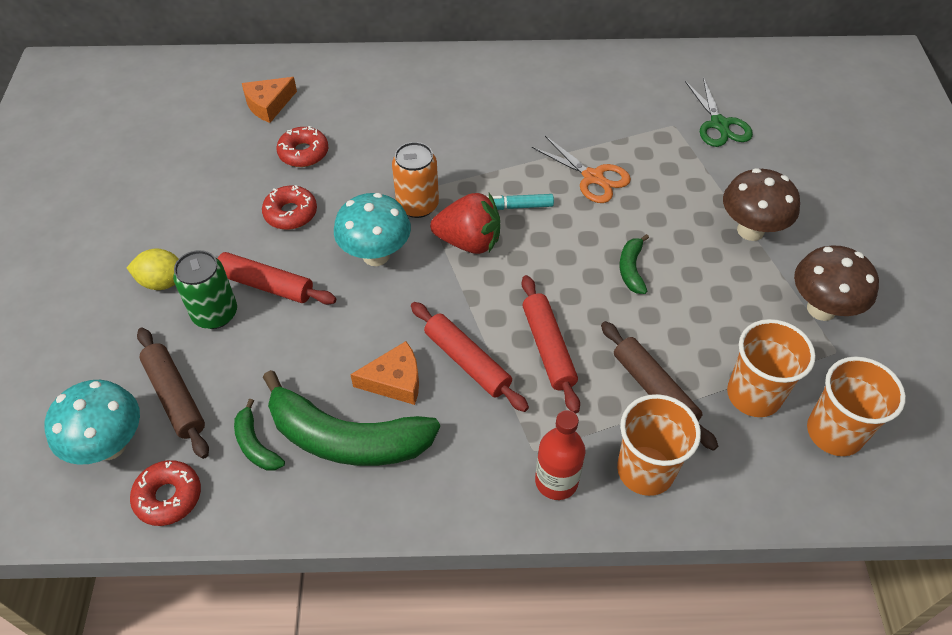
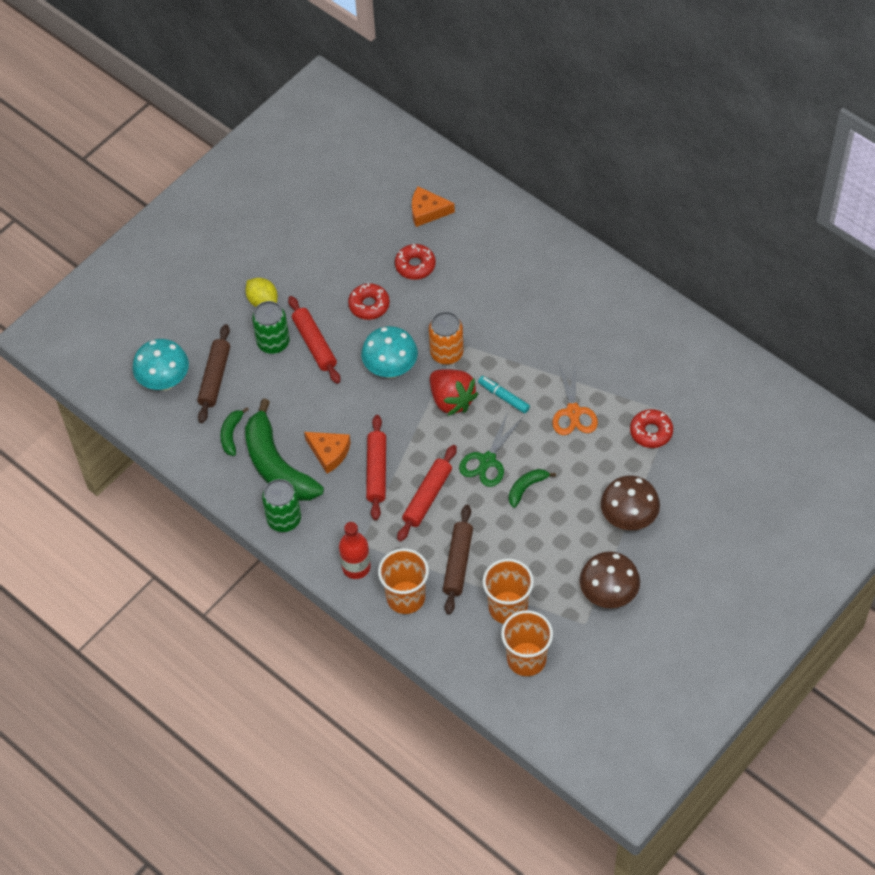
camera: 45 degrees right, 5 degrees up
red donut [130,460,201,526] -> red donut moved to [630,409,673,448]
green scissors [685,77,753,147] -> green scissors moved to [459,412,523,487]
none -> green can [262,479,301,532]

